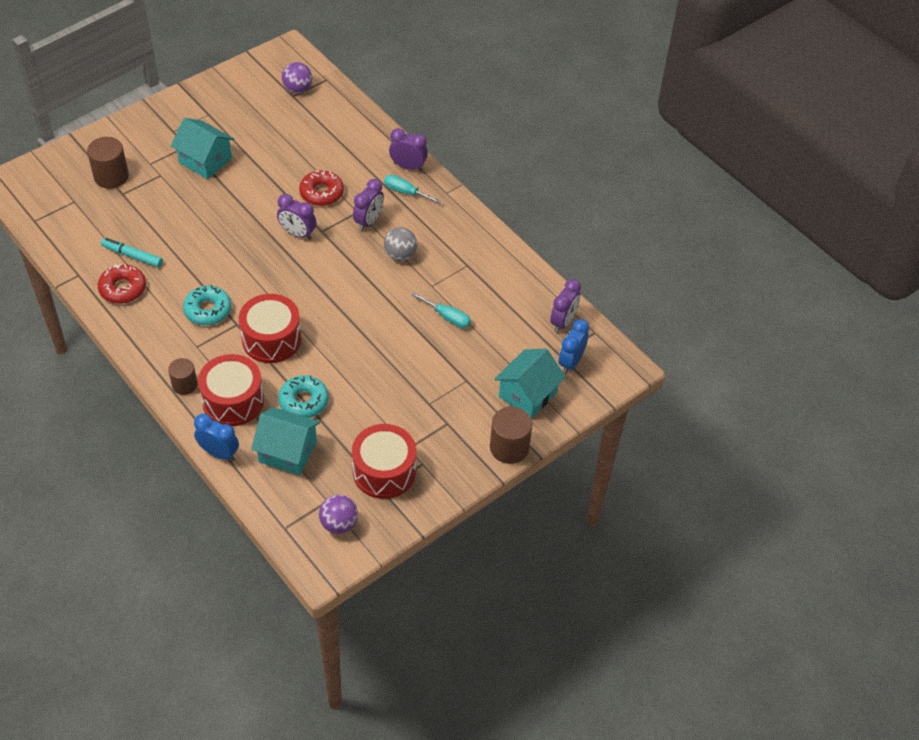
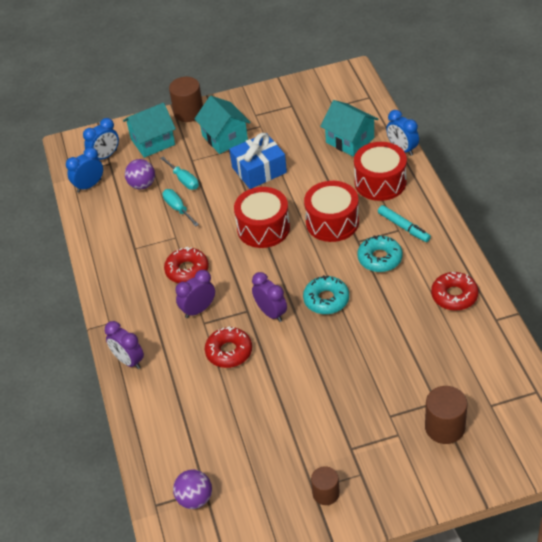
camera: 150 degrees left, 5 degrees down
turquoise marker [101,238,163,268] -> turquoise marker moved to [378,205,431,242]
brown cylinder [168,358,197,395] -> brown cylinder moved to [311,466,340,505]
turquoise house [171,118,234,179] -> turquoise house moved to [194,96,251,154]
turquoise donut [278,375,329,418] -> turquoise donut moved to [303,275,349,314]
purple ball [319,495,358,534] -> purple ball moved to [125,159,155,189]
red drum [352,424,416,499] -> red drum moved to [234,187,290,248]
turquoise screwdriver [384,175,442,204] -> turquoise screwdriver moved to [160,157,199,190]
grey ball [384,227,417,261] -> red donut [164,247,209,283]
purple clock [550,279,581,333] -> blue clock [66,147,103,193]
none -> blue gift [229,133,287,189]

